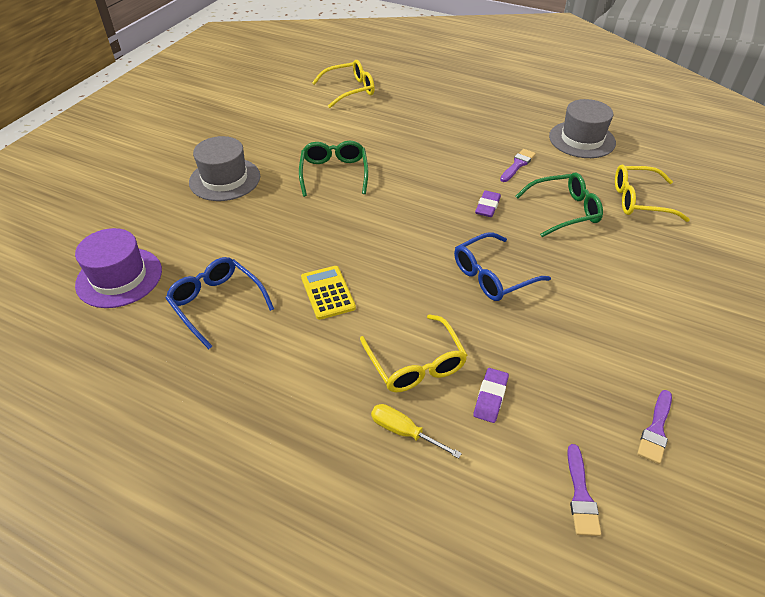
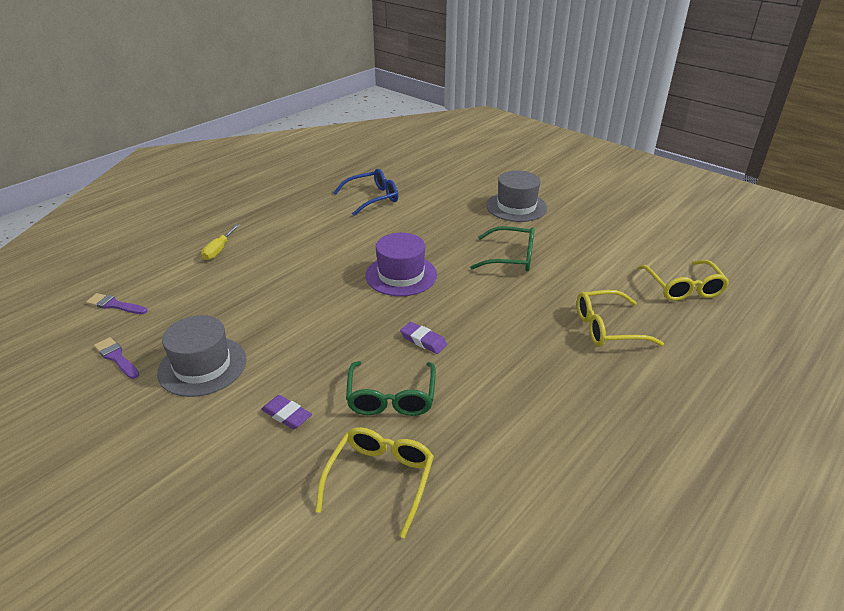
camera: 105 degrees right, 10 degrees down
purple hat [75,228,162,308] -> purple hat moved to [365,233,437,296]
yellow calculator [301,266,356,320] -> none
yellow glasses [360,314,467,392] -> yellow glasses moved to [577,290,664,347]
yellow screwdriver [371,404,462,458] -> yellow screwdriver turned 150 degrees clockwise [201,224,240,260]
blue glasses [454,233,551,301] -> none
purple eraser [473,368,509,423] -> purple eraser moved to [261,395,312,429]
purple brush [500,149,536,182] -> none
grey hat [549,99,616,158] -> grey hat moved to [157,315,247,397]

